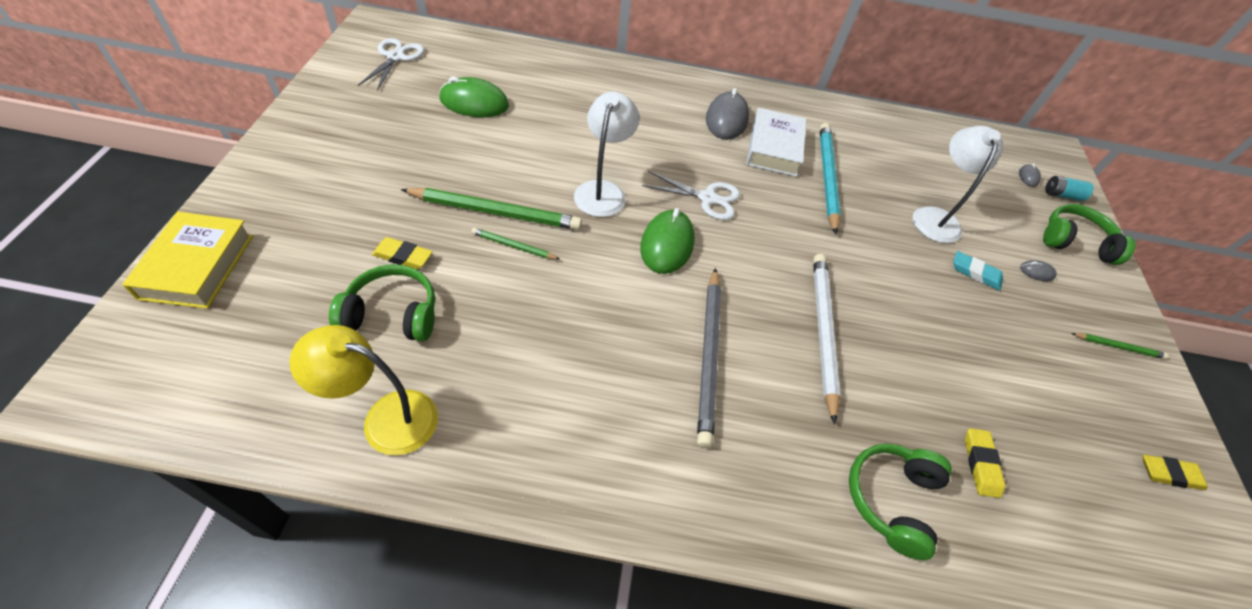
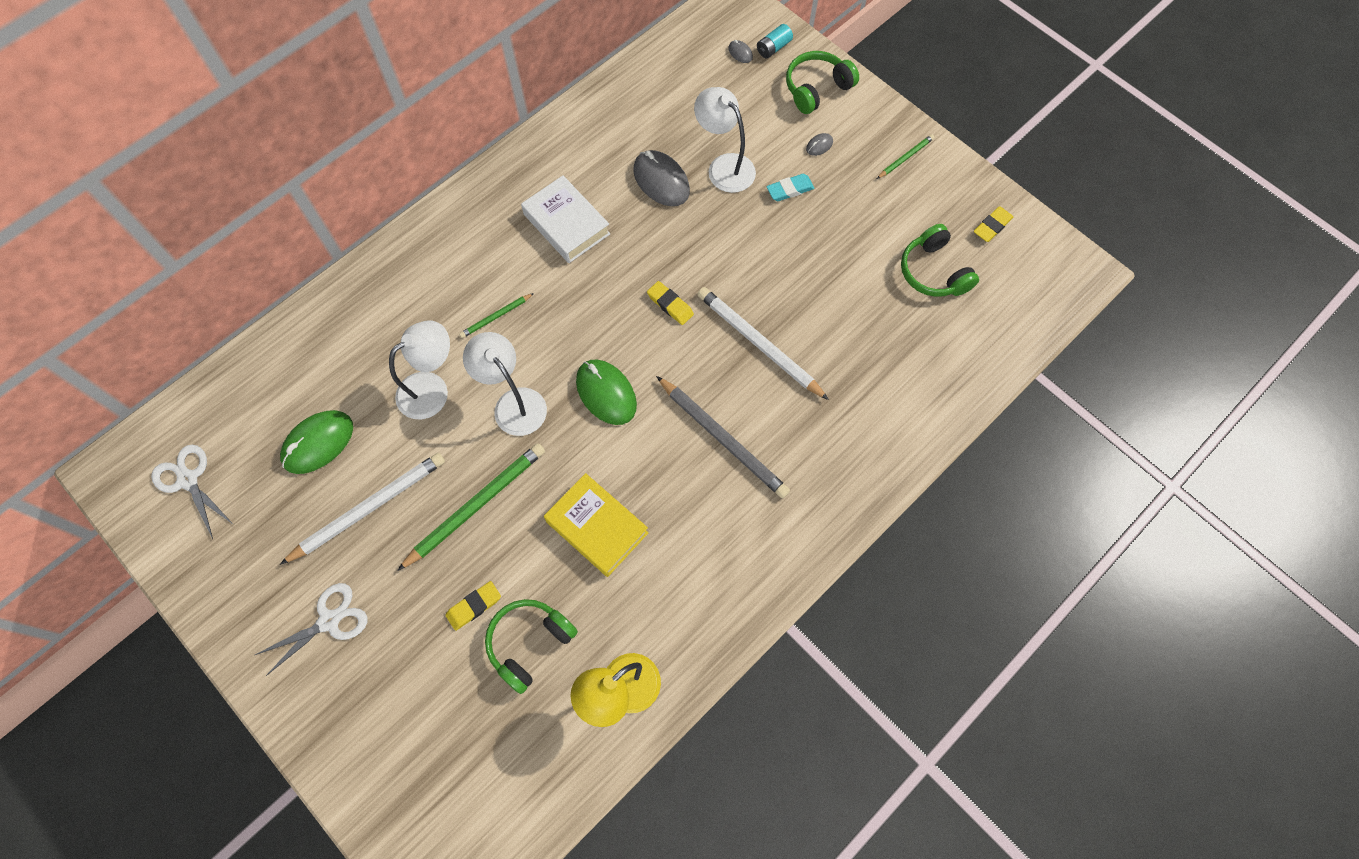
camera: 45 degrees left, 15 degrees up
yellow book [122,212,253,309] -> yellow book moved to [544,473,648,577]
green pencil [471,228,559,259] -> green pencil moved to [459,293,534,338]
white scissors [642,171,740,220] -> white scissors moved to [255,583,368,676]
grey mouse [706,88,749,140] -> grey mouse moved to [633,150,690,206]
turquoise pencil [820,123,841,235] -> none
green headphones [849,443,952,560] -> green headphones moved to [901,224,979,297]
yellow eraser [965,428,1005,498] -> yellow eraser moved to [647,281,694,325]
none -> white pencil [280,453,445,565]
none -> white lamp [389,320,450,419]

